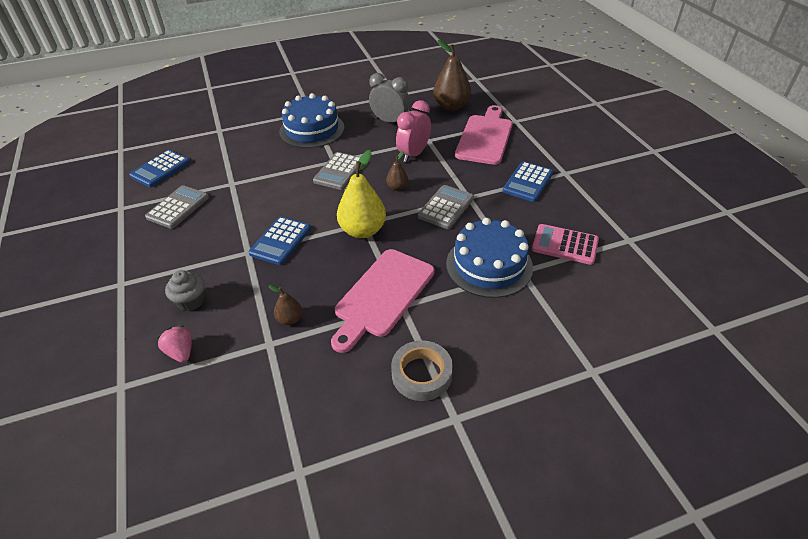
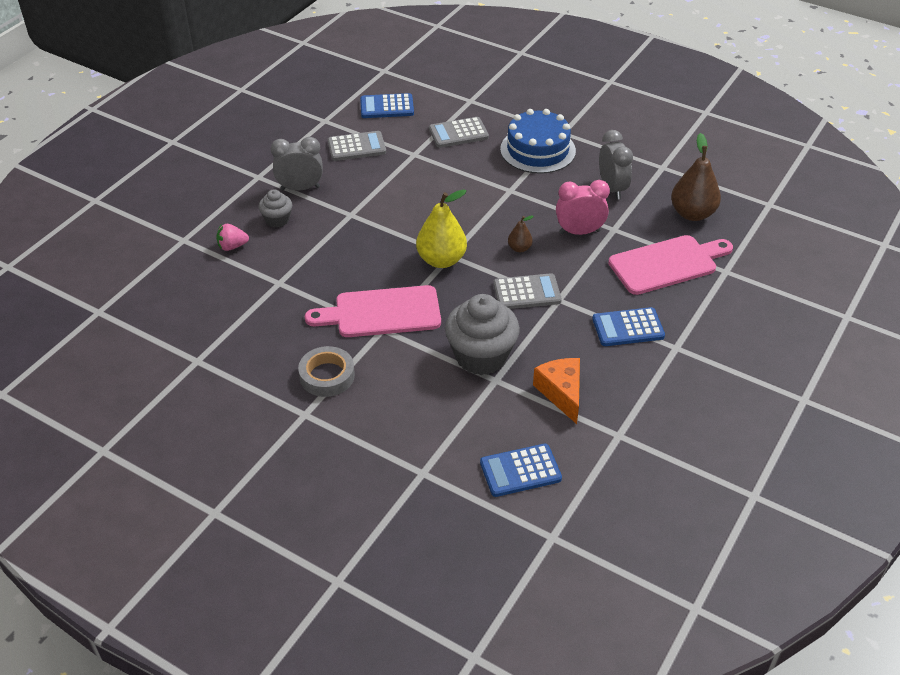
camera: 50 degrees right, 0 degrees up
pink strawberry [157,325,192,363] -> pink strawberry turned 120 degrees counterclockwise [216,224,249,251]
blue calculator [249,216,311,265] -> blue calculator moved to [480,444,562,497]
brown pear [269,285,302,325] -> none
grey calculator [313,152,360,190] -> grey calculator moved to [429,117,489,148]
blue cake [446,218,533,298] -> grey cupcake [445,294,520,375]
pink calculator [532,224,599,265] -> orange cheese [533,358,580,424]
none -> grey clock [271,137,323,190]

